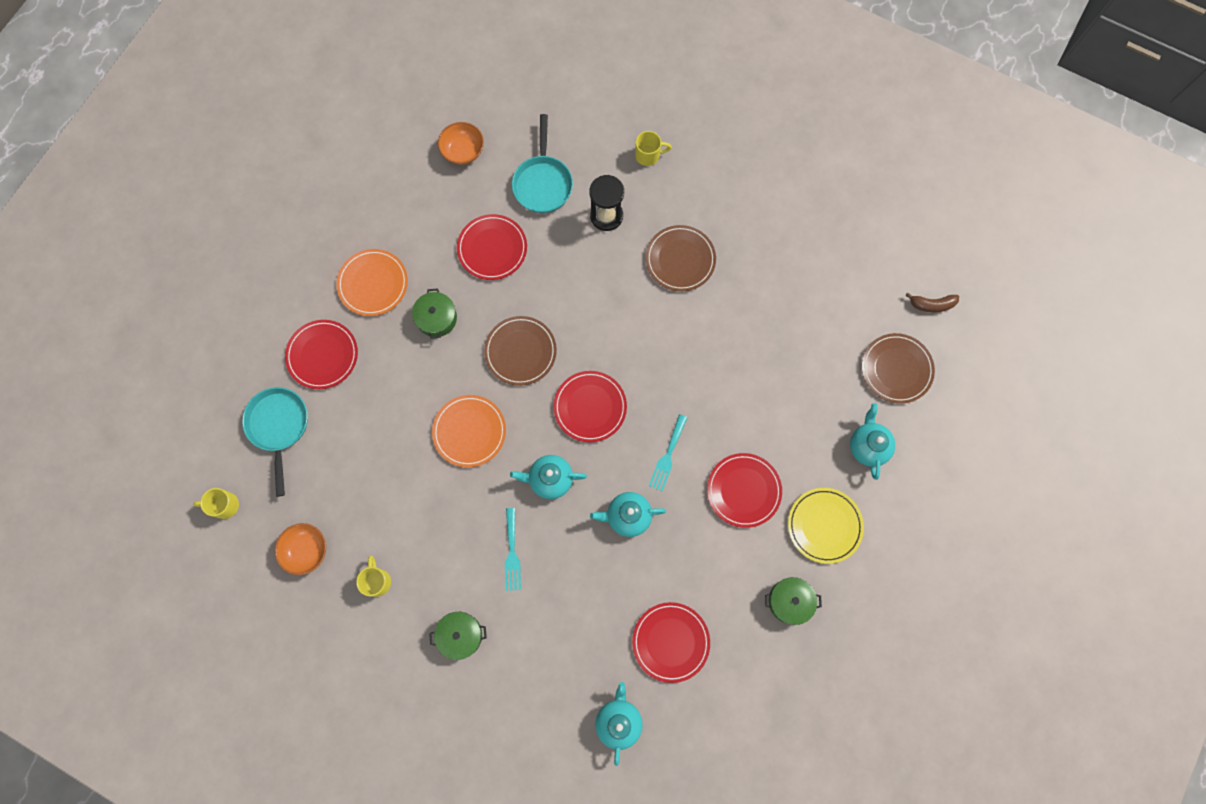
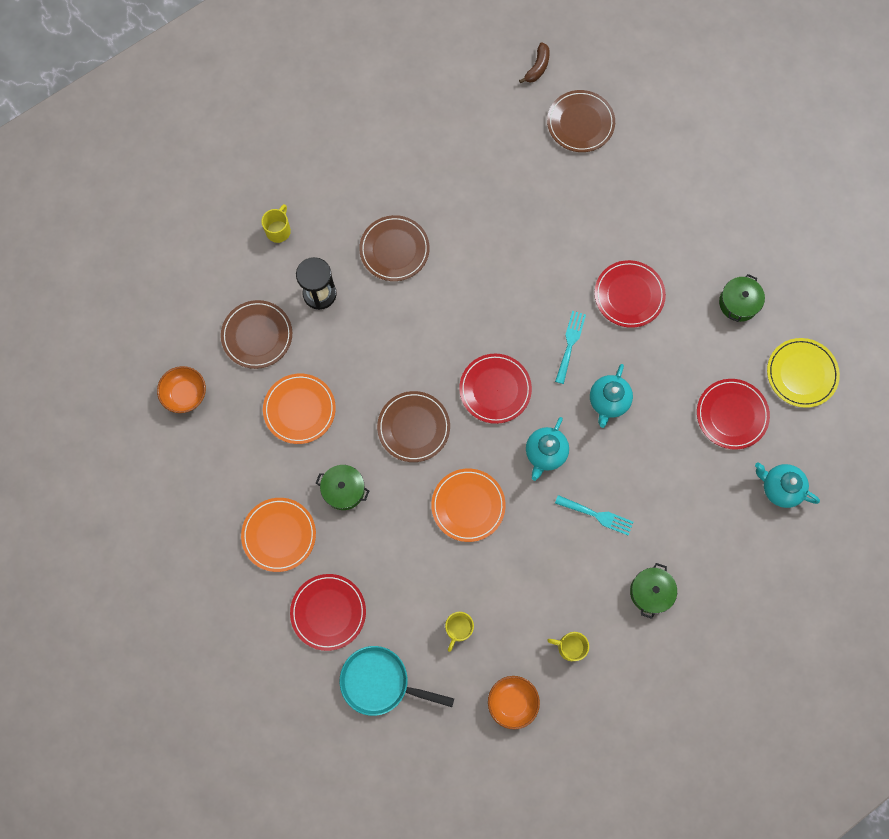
camera: 65 degrees left, 0 degrees up
yellow mug [193,488,239,519] -> yellow mug moved to [445,612,474,652]
red plate [457,214,527,280] -> orange plate [263,373,336,444]
turquoise pan [512,114,573,213] -> brown plate [221,300,292,369]
turquoise fork [649,414,688,491] -> turquoise fork turned 120 degrees counterclockwise [555,311,586,384]
yellow plate [788,488,864,564] -> yellow plate moved to [767,338,840,408]
turquoise teapot [850,403,895,480] -> none

